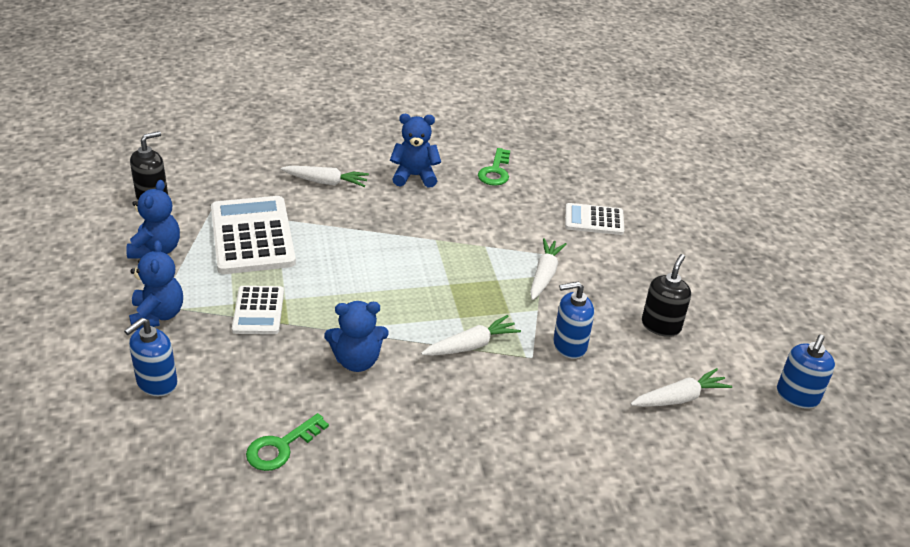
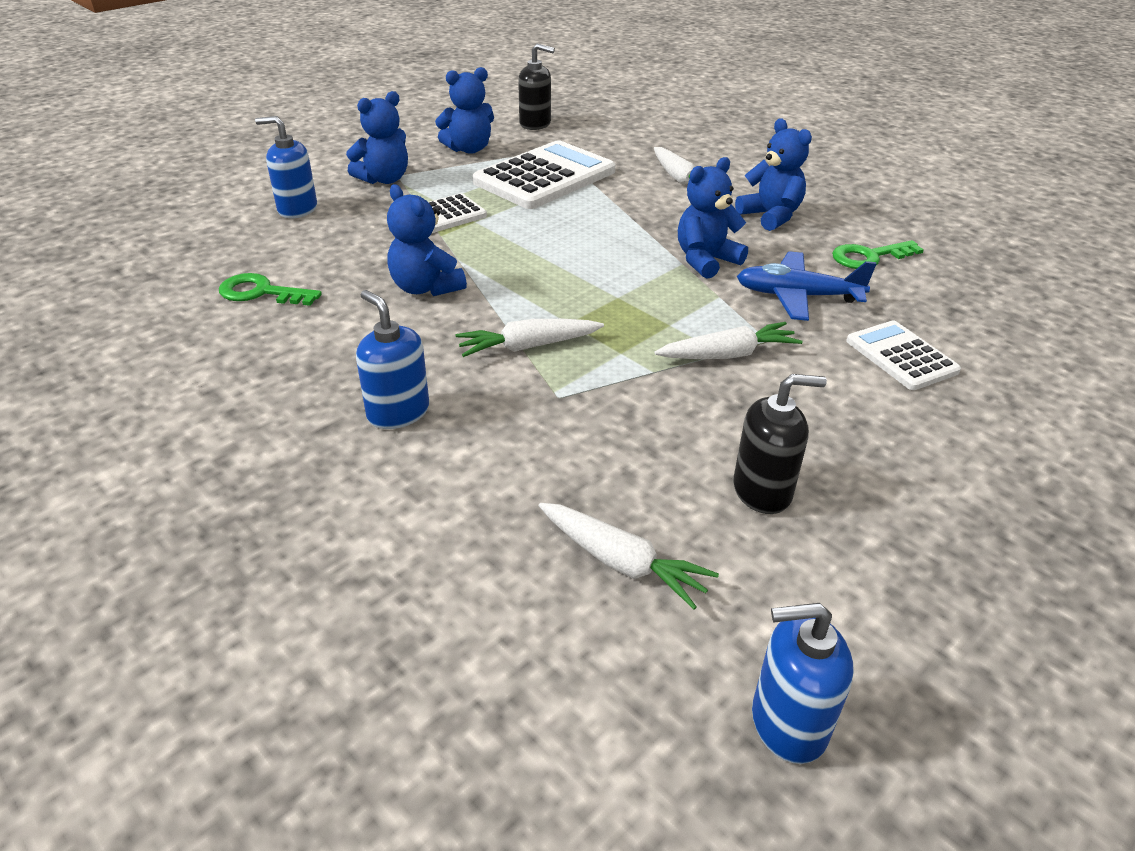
camera: 60 degrees right, 0 degrees up
white carrot [421,315,521,355] -> white carrot turned 135 degrees clockwise [455,319,604,357]
blue soap dispenser [553,281,594,359] -> blue soap dispenser moved to [356,290,429,429]
none -> blue teddy bear [678,157,748,279]
none -> blue plane [737,251,876,321]

